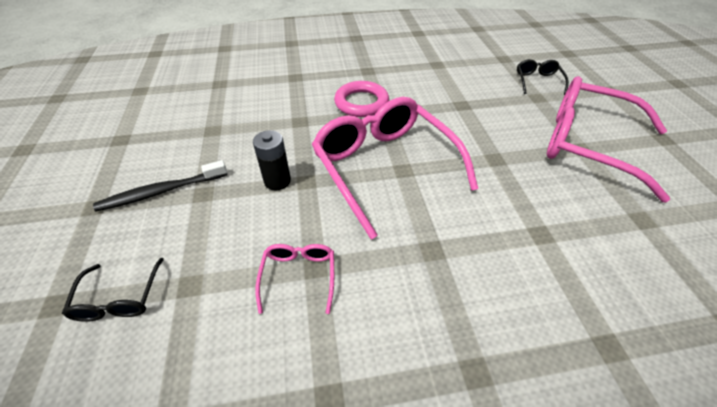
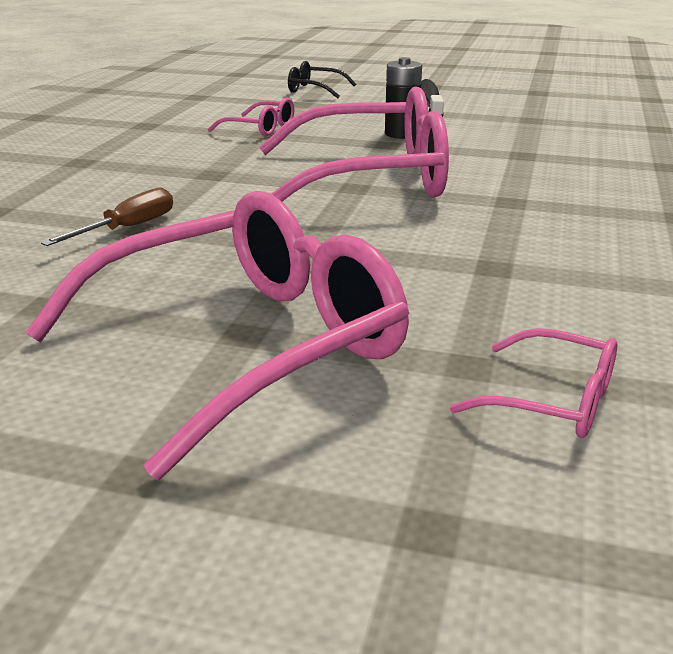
camera: 115 degrees right, 20 degrees down
pink ring [334,81,389,117] -> none
black glasses [517,59,569,95] -> pink glasses [450,328,617,438]
none -> brown screwdriver [41,187,173,246]

